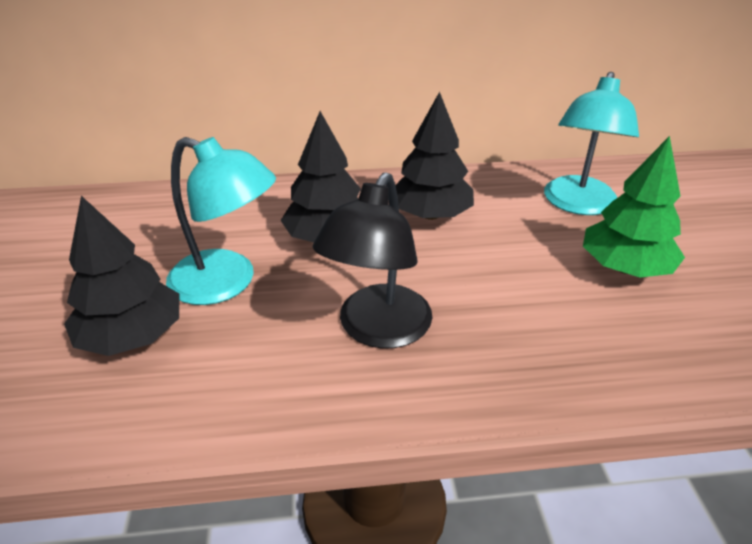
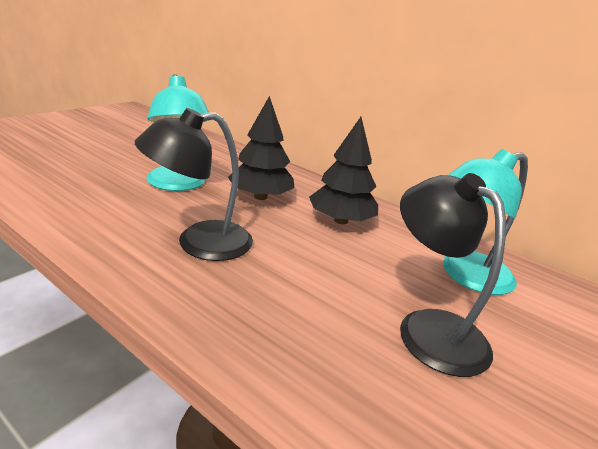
camera: 40 degrees right, 10 degrees down
black tree [64,196,180,356] -> none
green tree [583,136,685,277] -> black lamp [400,173,506,377]

